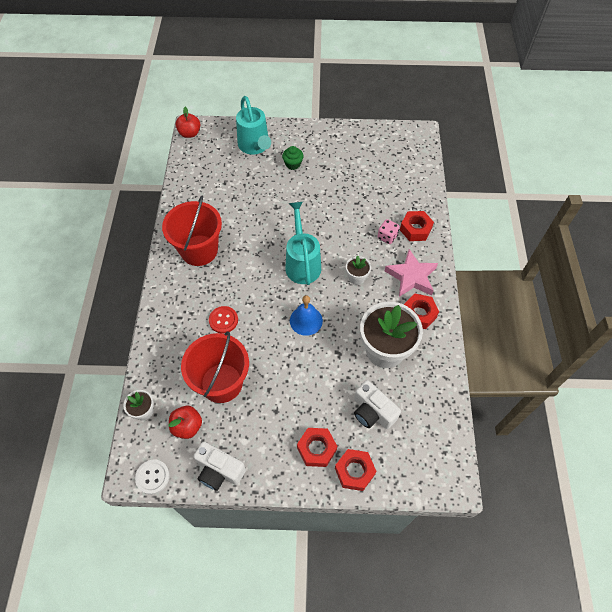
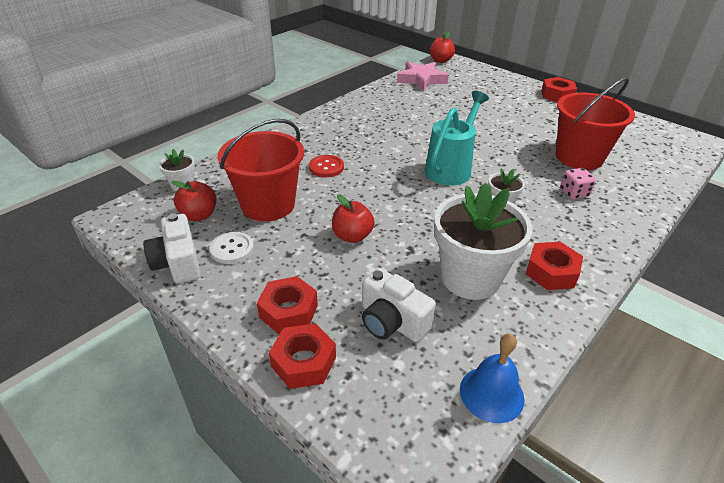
camera: 40 degrees right, 20 degrees down
white button [135,460,170,494] -> white button moved to [209,232,254,264]
red bucket [162,196,222,266] -> red bucket moved to [556,77,635,170]
turquoise watering can [236,96,271,155] -> none
green cupcake [282,146,304,170] -> none
blue bell [290,295,323,336] -> blue bell moved to [460,333,524,423]
white camera [354,380,401,429] -> white camera turned 45 degrees counterclockwise [362,268,436,342]
pink star [385,249,438,297] -> pink star moved to [397,61,449,91]
red nut [400,211,434,241] -> red nut moved to [541,77,577,102]
none -> red apple [332,194,375,243]

